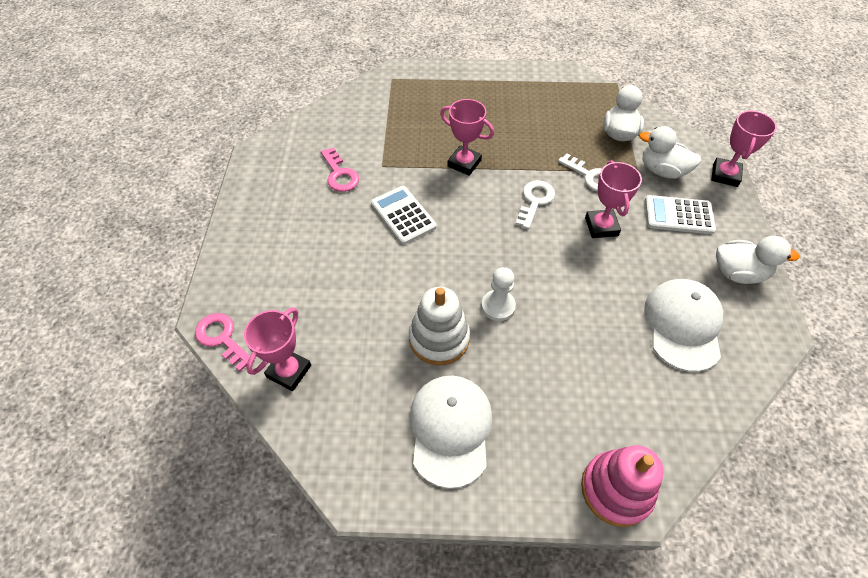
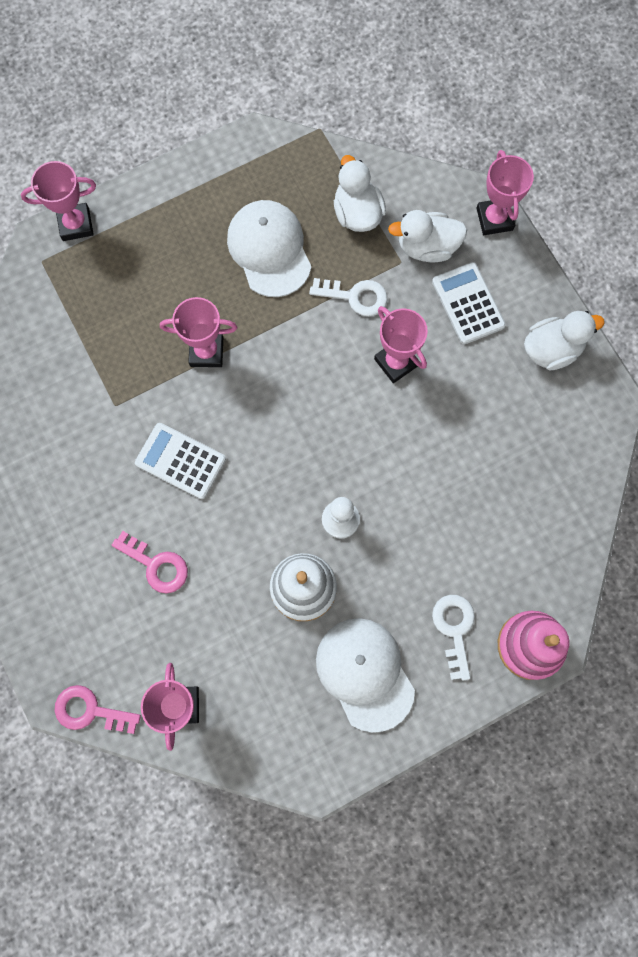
camera: 30 degrees left, 20 degrees up
pink key [321,147,359,192] -> pink key moved to [111,531,188,594]
white key [515,180,555,229] -> white key moved to [432,595,475,681]
white cap [644,279,723,372] -> white cap moved to [227,200,312,297]
white calculator [645,195,716,234] -> white calculator turned 90 degrees clockwise [432,262,506,344]
none -> pink trophy [21,161,96,241]

